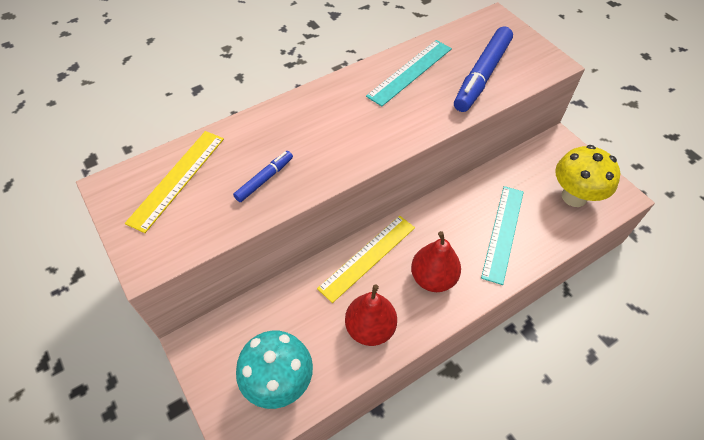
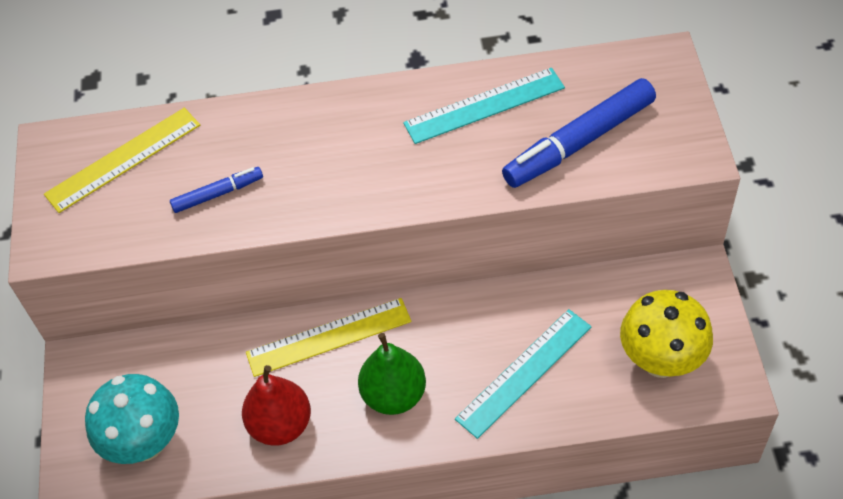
camera: 30 degrees right, 0 degrees up
red pear [411,231,461,292] -> green pear [358,333,426,415]

